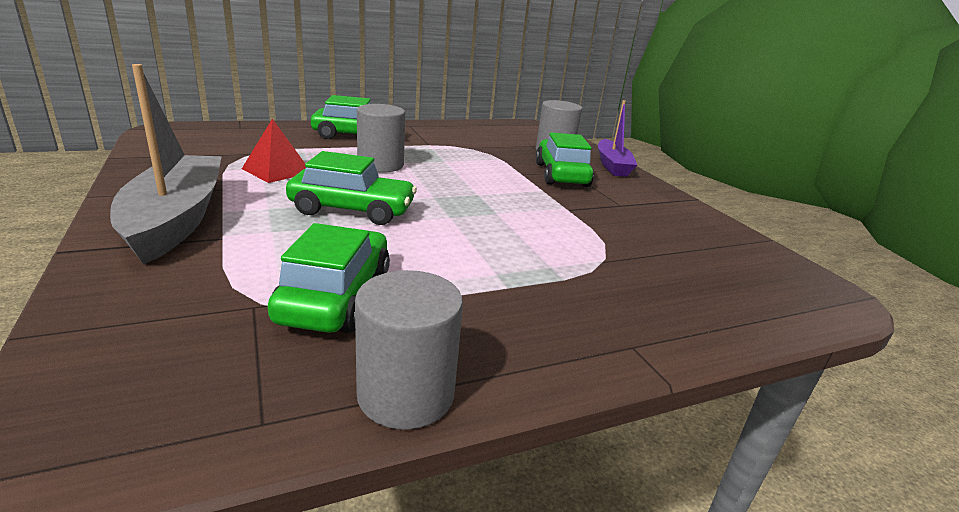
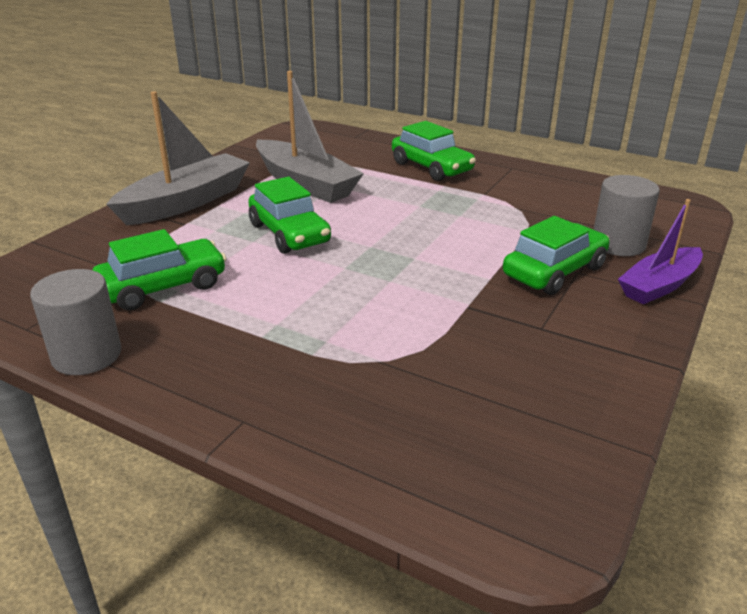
camera: 55 degrees right, 5 degrees up
red pyramid [242,118,306,183] -> grey boat [256,71,364,203]
grey cylinder [357,104,405,173] -> none

